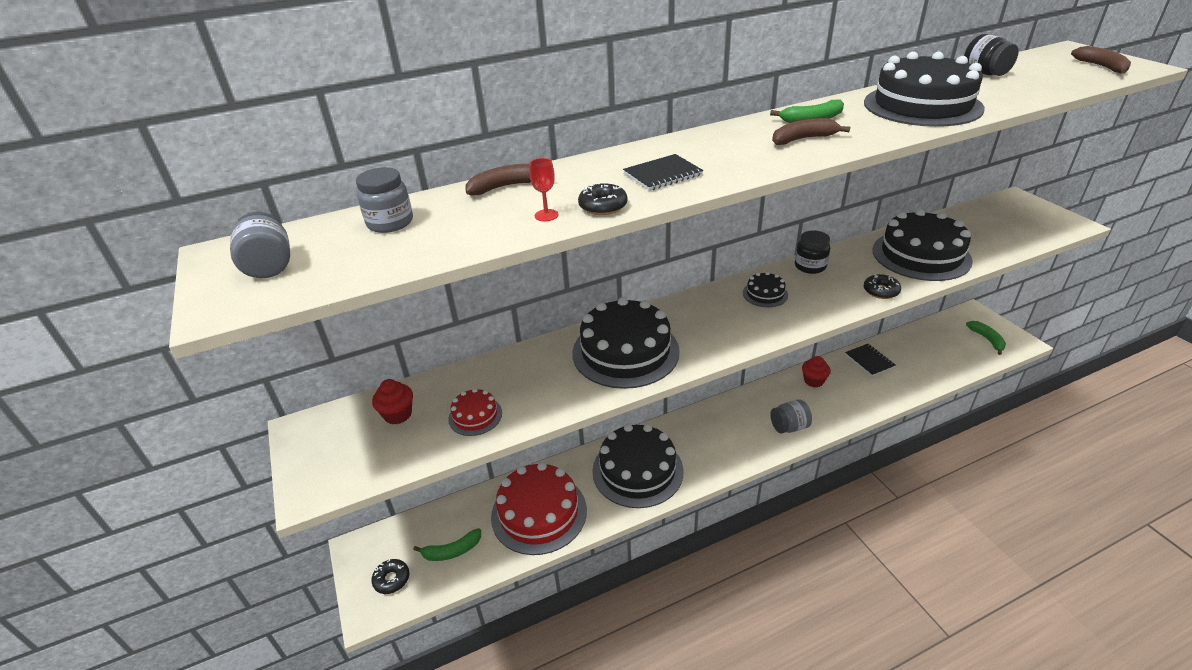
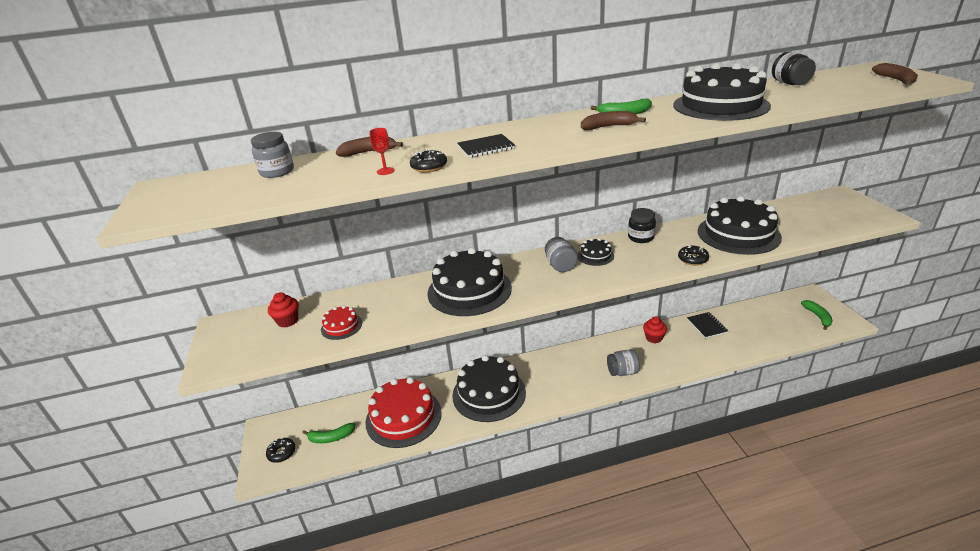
camera: 10 degrees right, 5 degrees down
grey jar [230,212,290,278] -> grey jar moved to [545,237,578,272]

